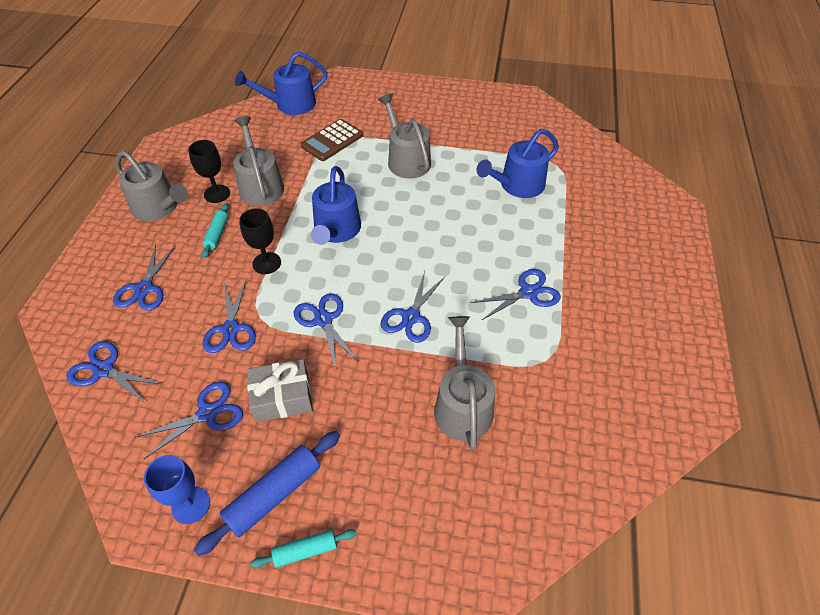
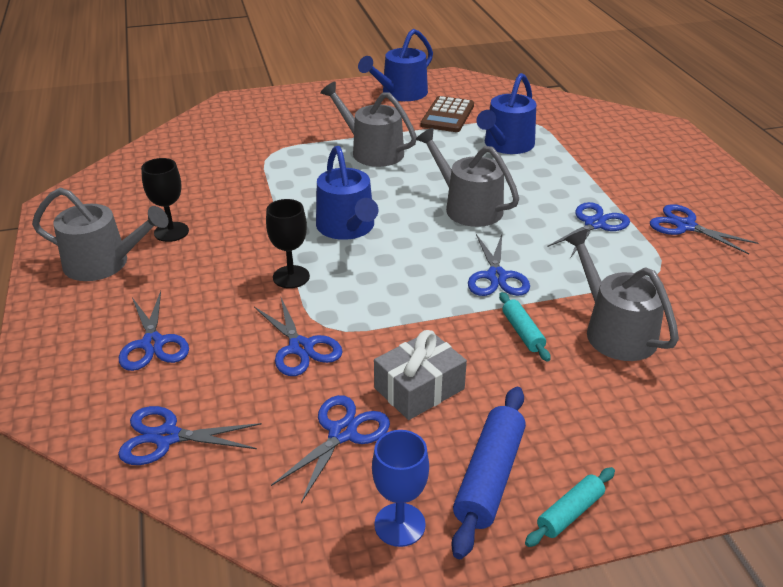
camera: 25 degrees left, 15 degrees down
turquoise rolling pin [202,203,229,258] -> turquoise rolling pin moved to [499,292,551,362]
grey watering can [233,116,284,206] -> grey watering can moved to [416,128,519,227]
blue watering can [235,51,328,115] -> blue watering can moved to [358,29,433,101]
blue scissors [294,293,359,369] -> blue scissors moved to [650,204,758,254]
brown calculator [300,119,363,161] -> brown calculator moved to [421,96,474,132]

